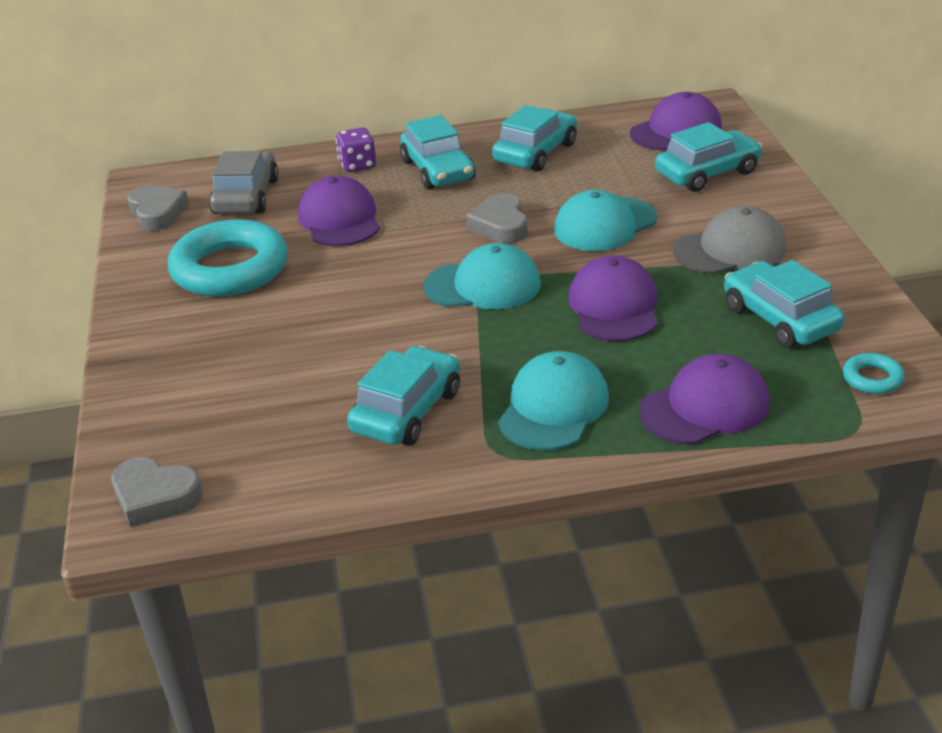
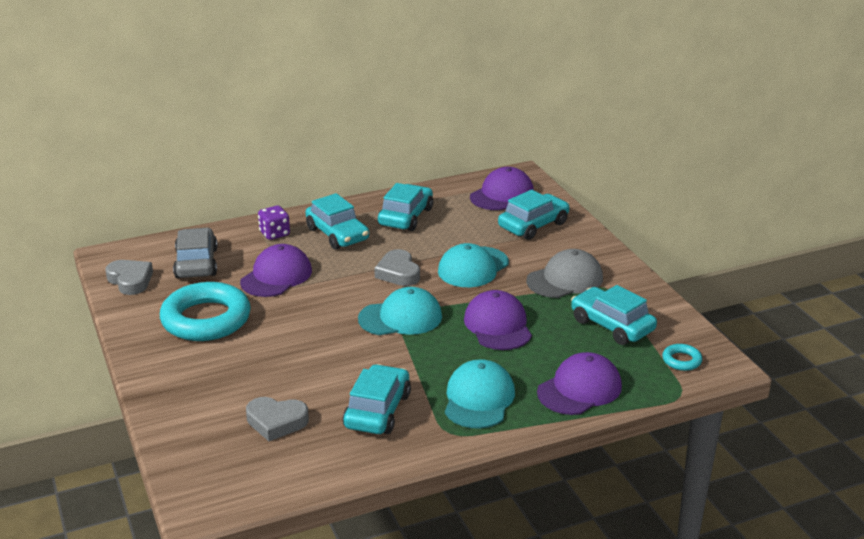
camera: 15 degrees left, 5 degrees down
grey heart [112,457,203,527] -> grey heart moved to [246,397,309,441]
purple cap [298,175,380,246] -> purple cap turned 60 degrees clockwise [240,244,312,297]

